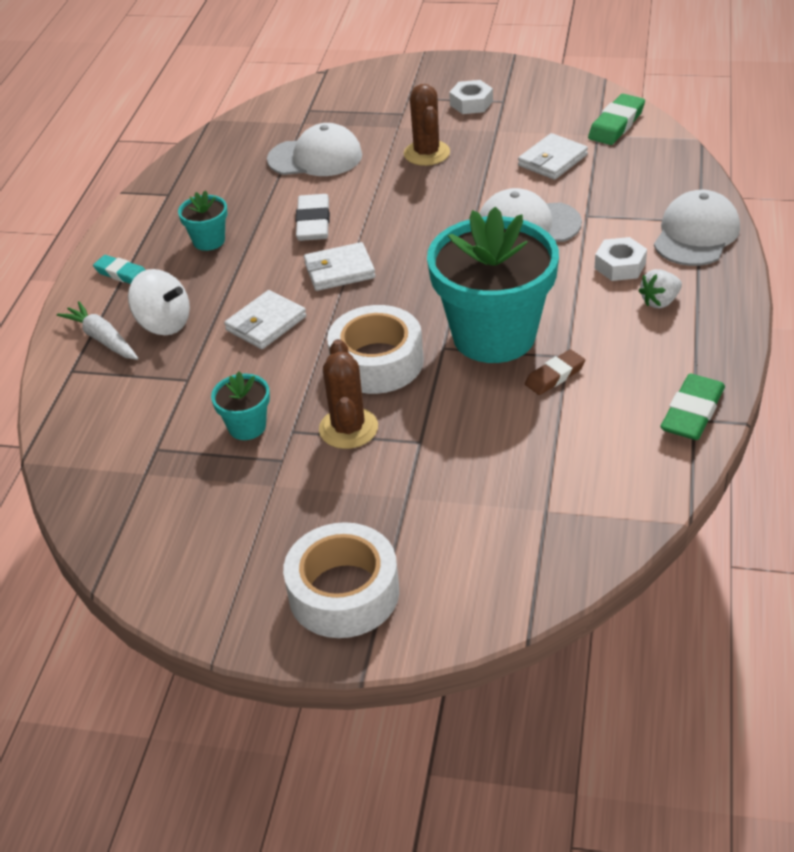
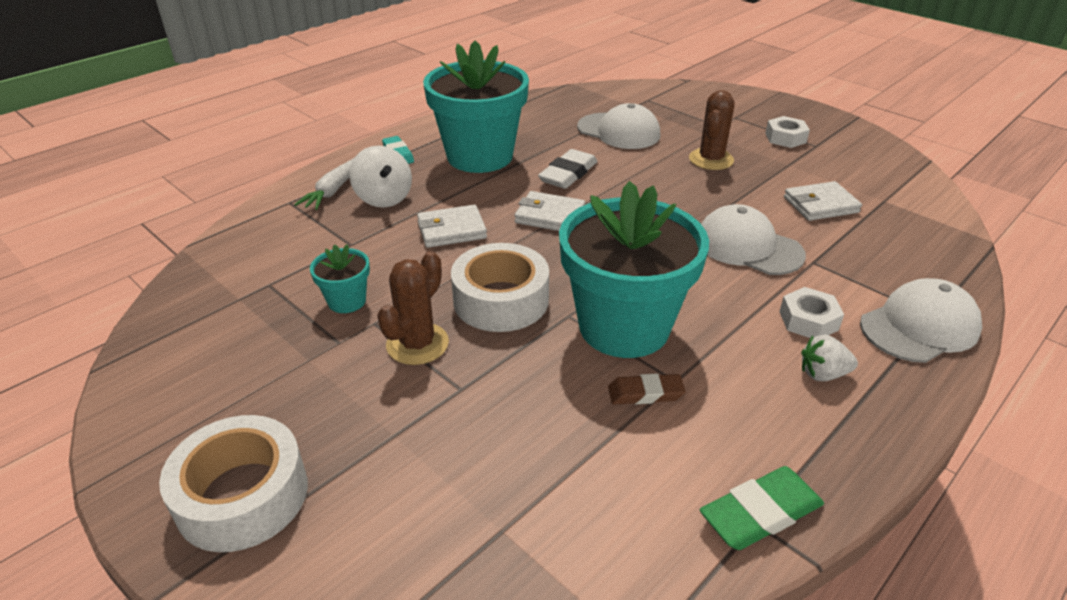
camera: 30 degrees right, 5 degrees down
white carrot [57,301,138,360] -> white carrot turned 150 degrees counterclockwise [294,158,354,210]
turquoise flower pot [178,190,228,251] -> turquoise flower pot [423,40,529,173], size x2.31
green eraser [588,94,645,145] -> none

